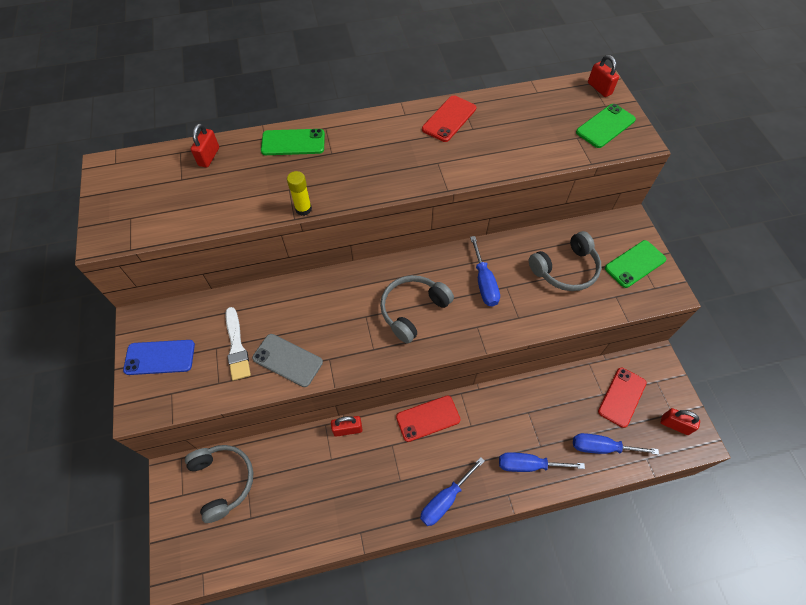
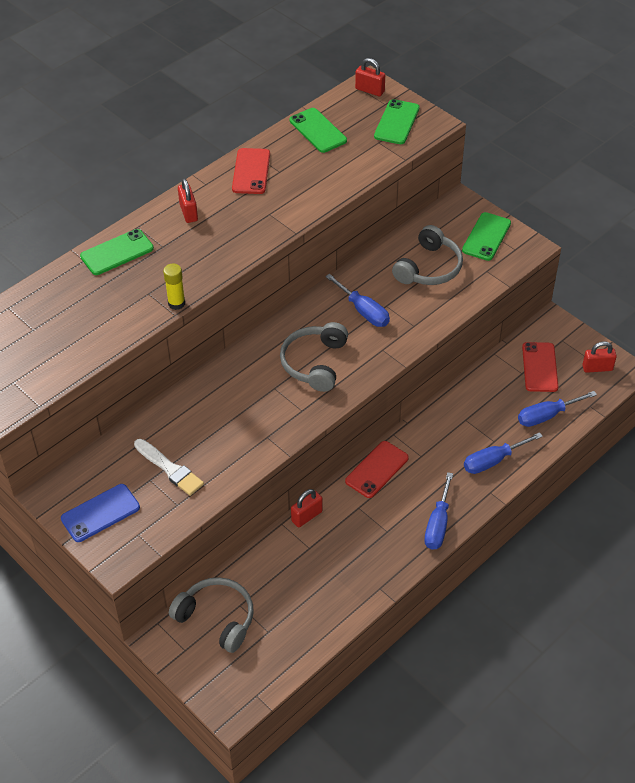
camera: 30 degrees left, 10 degrees down
red padlock [191,123,219,168] -> red padlock moved to [178,178,198,223]
grey phone [252,334,323,387] -> none
none -> green phone [289,108,347,153]

